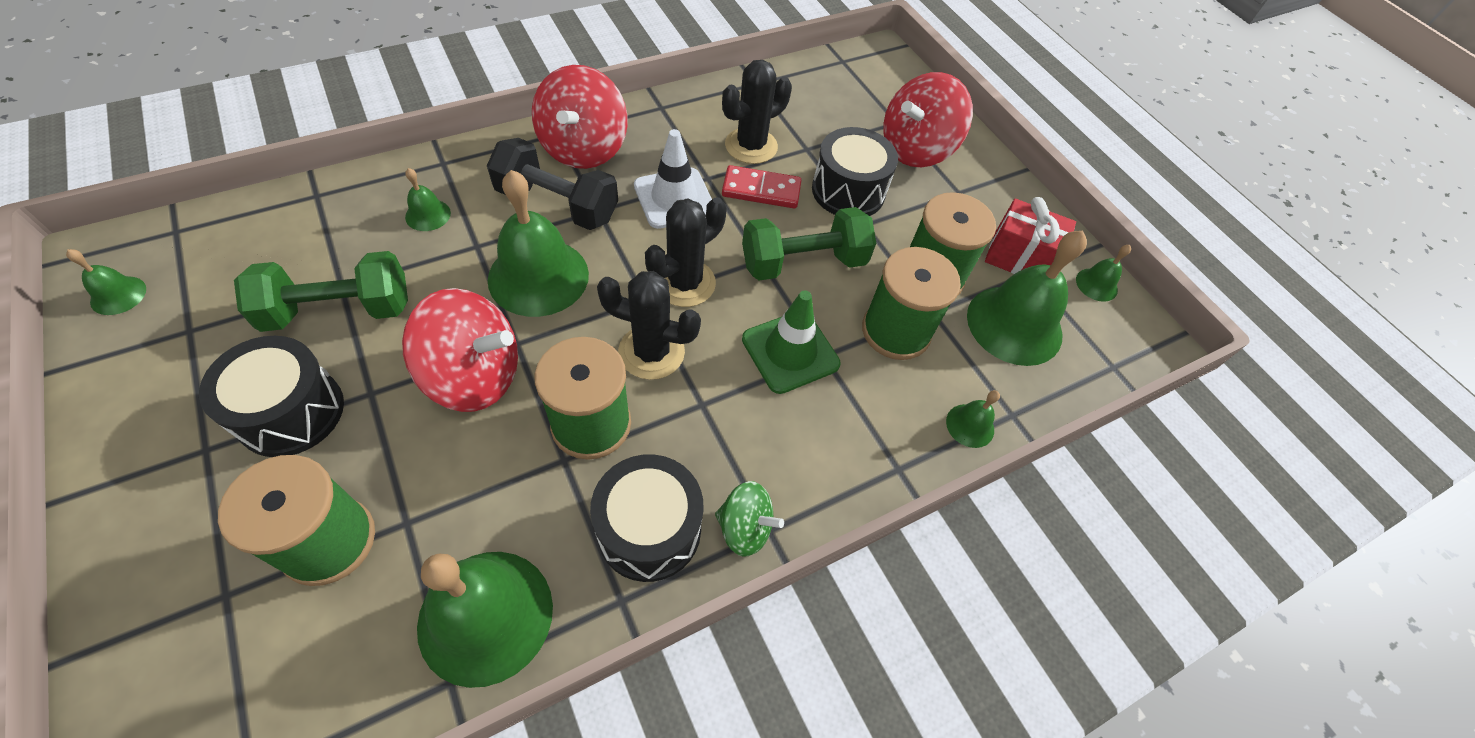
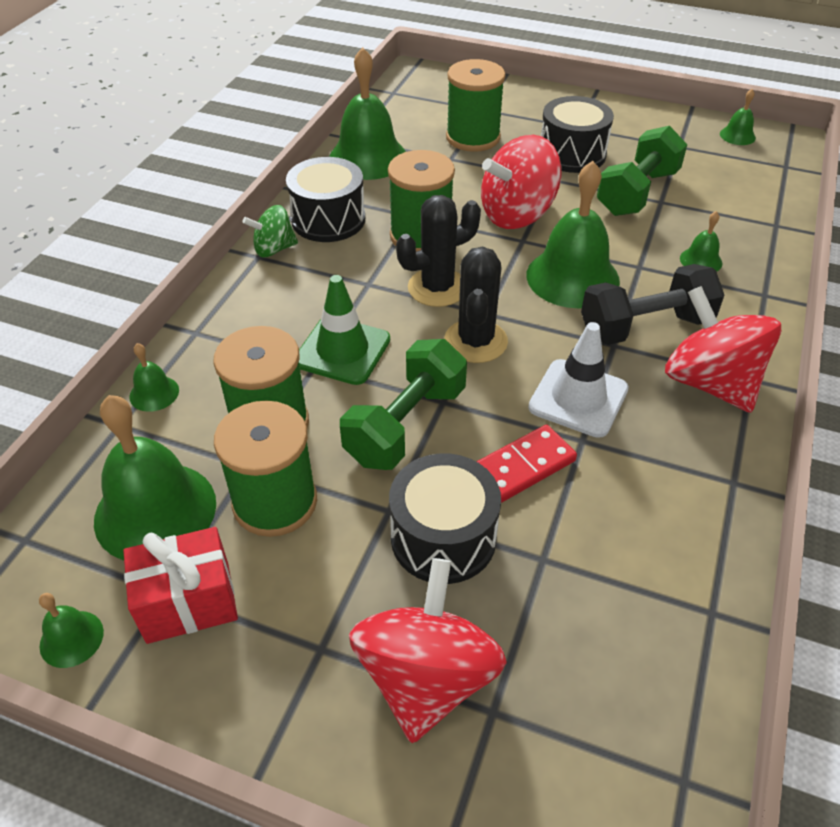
camera: 145 degrees right, 10 degrees down
black cactus [722,60,792,164] -> none

